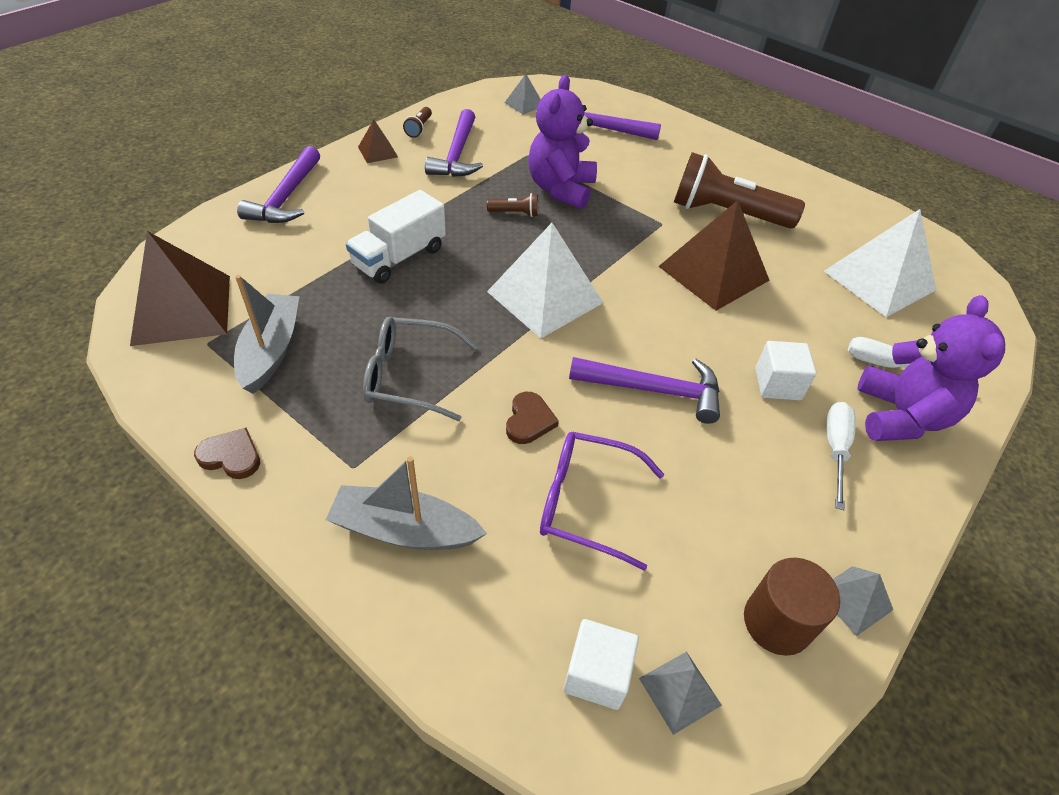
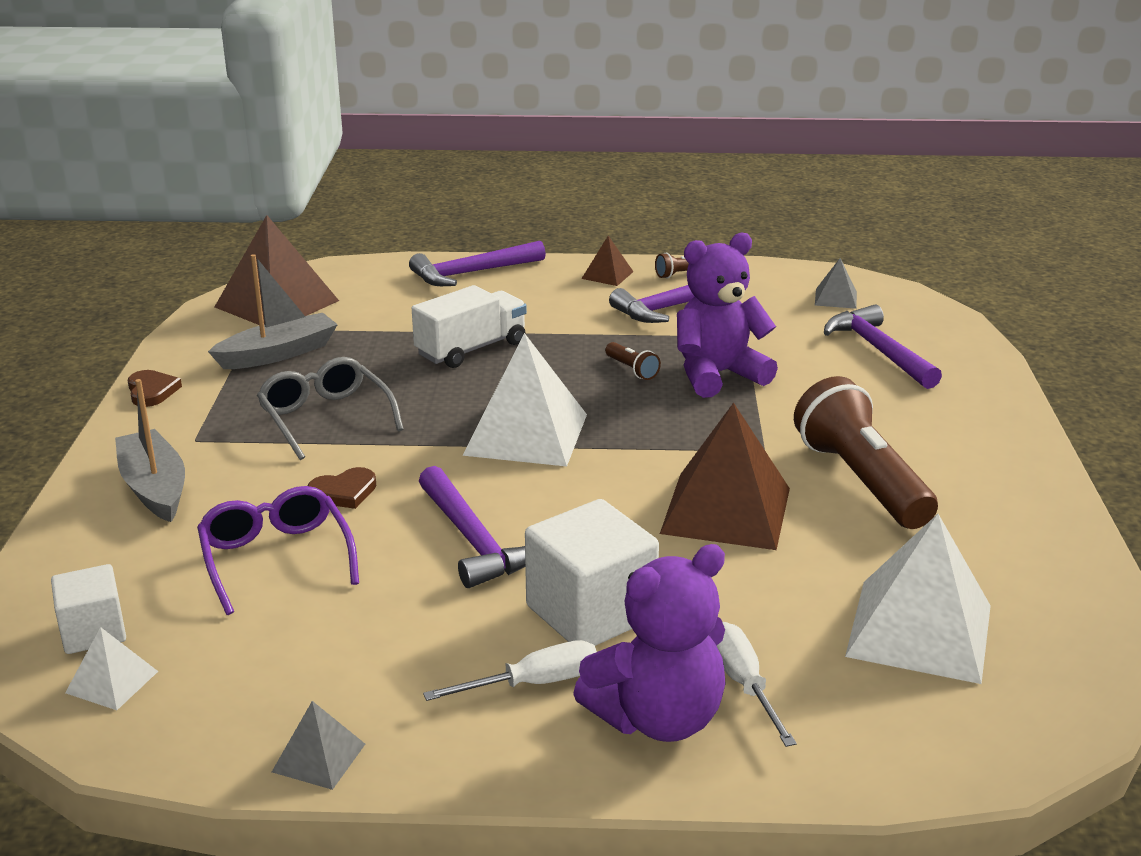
camera: 55 degrees right, 20 degrees down
white truck [346,190,446,284] -> white truck turned 135 degrees clockwise [412,285,527,368]
grey pyramid [639,652,722,735] -> white pyramid [65,627,158,710]
brown cylinder [744,558,840,656] -> none
white cube [755,341,816,400] -> white cube [525,499,659,646], size x1.68

